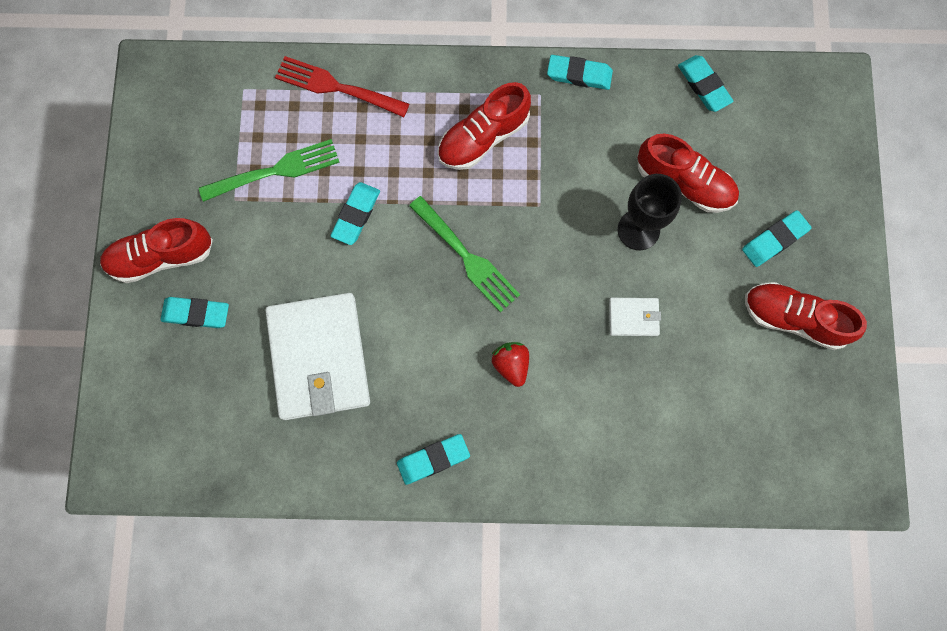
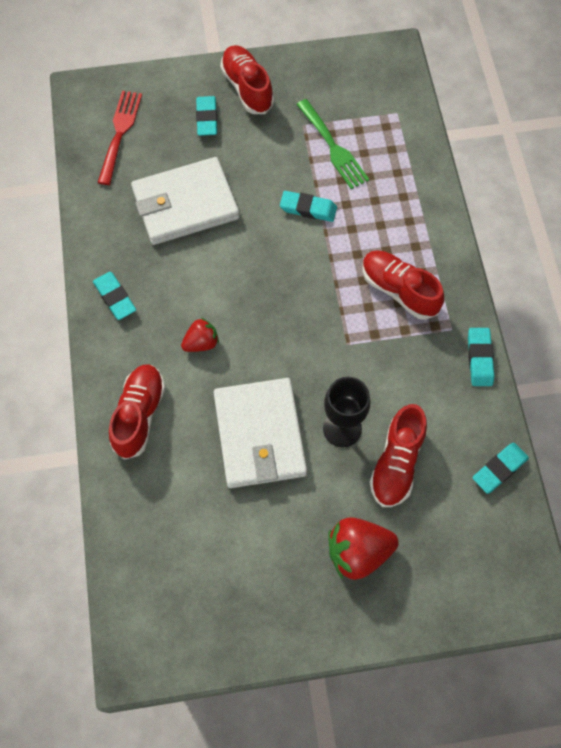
camera: 80 degrees right, 10 degrees down
red fork [275,56,409,117] -> red fork moved to [98,91,142,185]
green fork [409,196,520,313] -> none
white wallet [609,298,661,336] -> white wallet [214,378,307,488], size x2.32
turquoise eraser [742,210,812,267] -> red strawberry [328,517,399,580]
red shoe [745,282,867,350] -> red shoe moved to [109,364,165,460]

